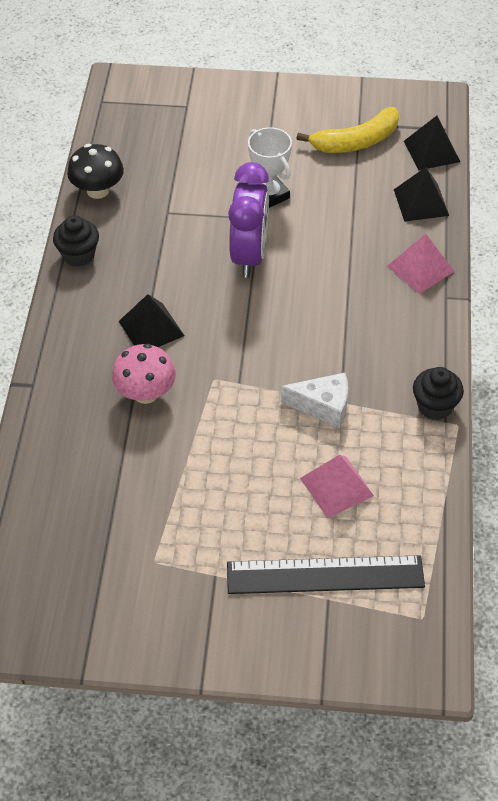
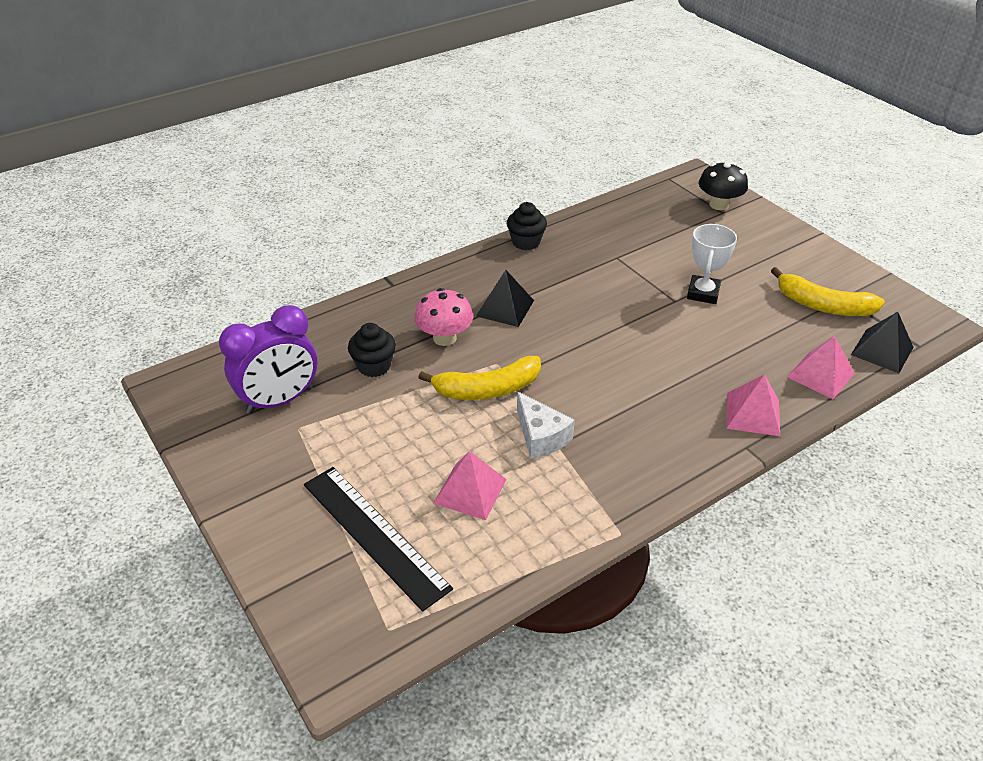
camera: 50 degrees right, 10 degrees down
black mushroom [67,144,124,199] -> black mushroom moved to [699,162,748,210]
purple clock [228,162,269,278] -> purple clock moved to [219,305,317,414]
black pyramid [394,167,449,222] -> pink pyramid [787,336,855,399]
black cupcake [413,367,464,420] -> black cupcake moved to [348,323,396,377]
none -> yellow banana [418,356,541,400]

